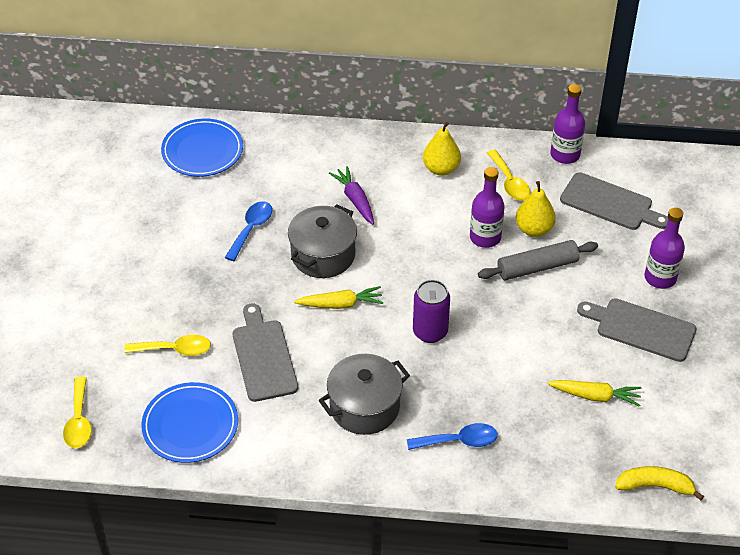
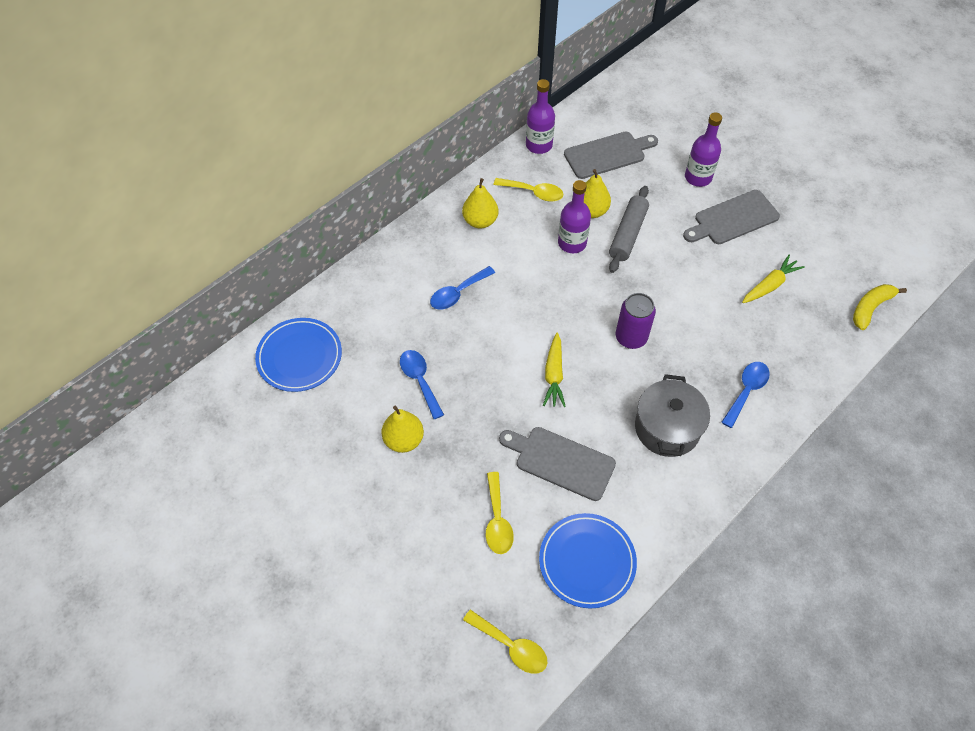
camera: 50 degrees left, 10 degrees up
yellow spoon [124,334,211,356] -> yellow spoon turned 135 degrees clockwise [486,472,514,554]
grey pot [288,204,357,278] -> none
yellow carrot [294,286,383,309] -> yellow carrot turned 150 degrees clockwise [543,333,566,407]
purple carrot [329,166,374,224] -> blue spoon [430,266,495,310]
none -> yellow pear [381,406,424,453]

